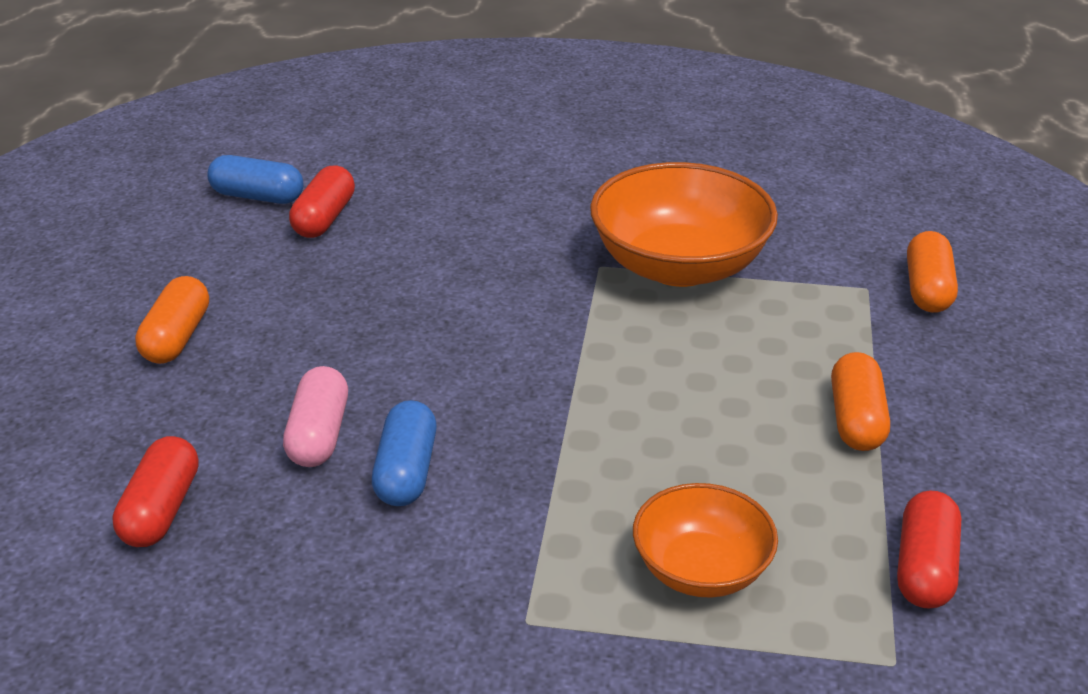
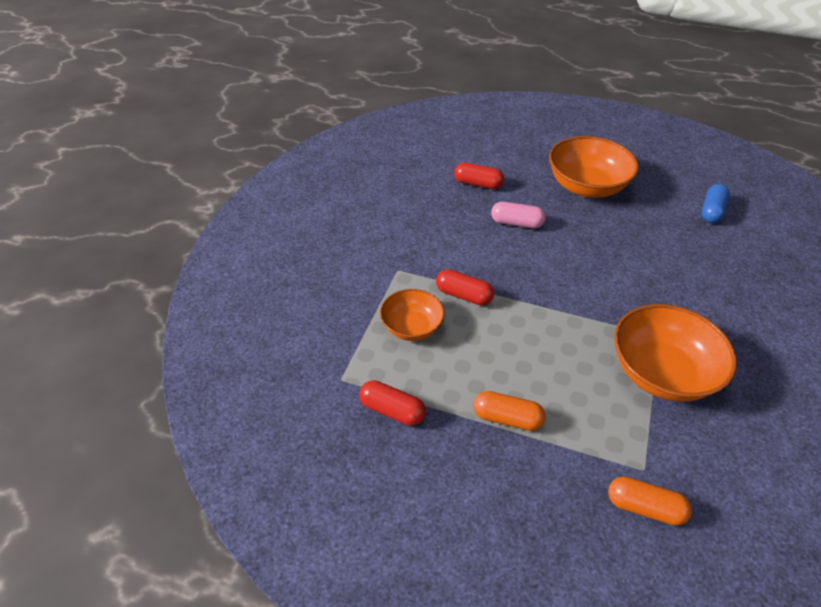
camera: 100 degrees right, 10 degrees up
orange capsule [135,276,209,364] -> orange bowl [549,136,639,198]
red capsule [289,166,355,238] -> red capsule moved to [436,269,494,305]
blue capsule [372,400,437,506] -> none

